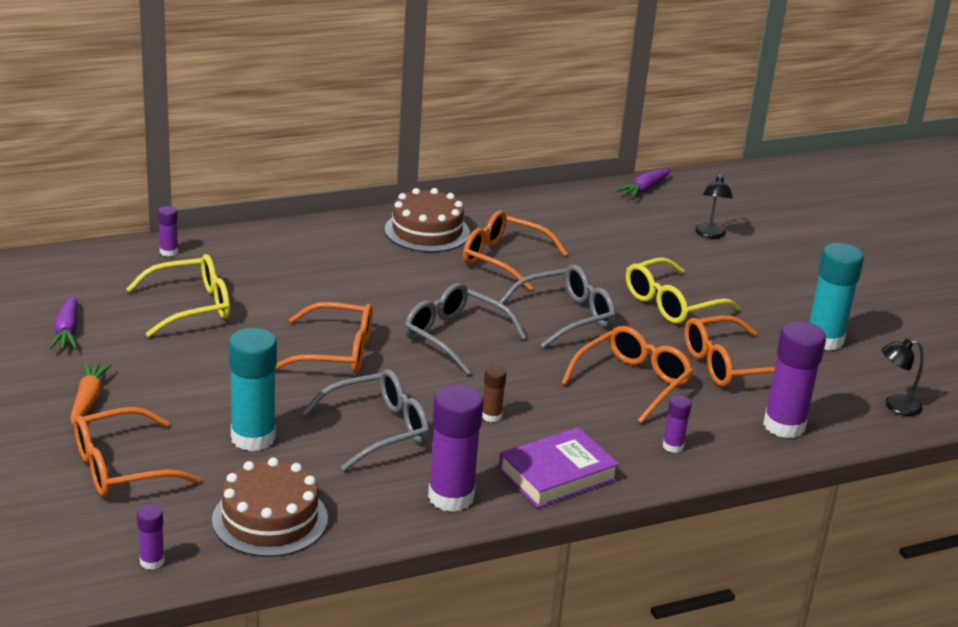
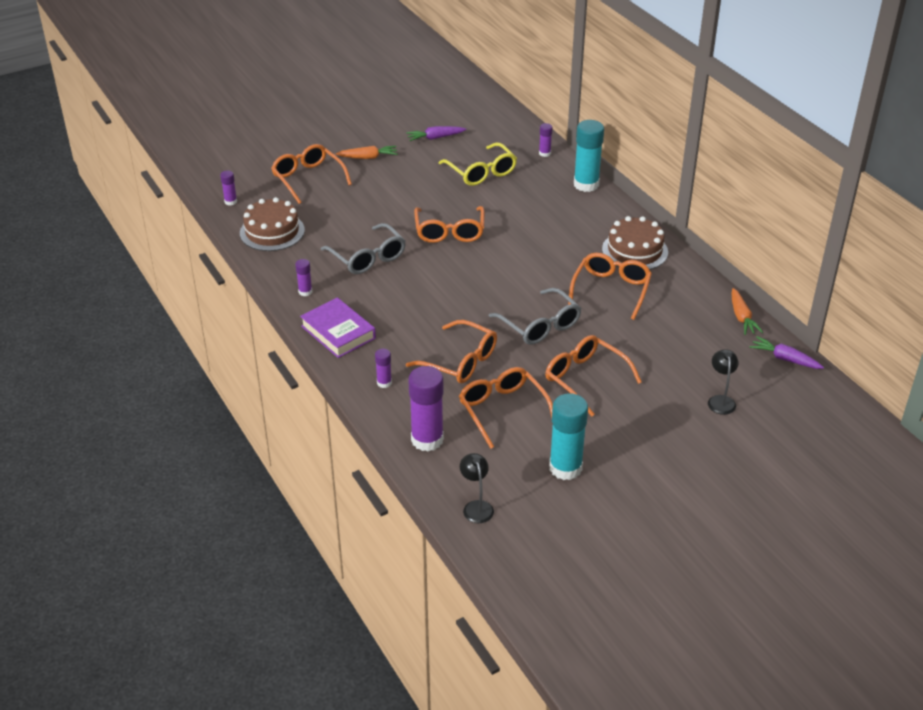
camera: 85 degrees right, 10 degrees up
turquoise glue stick [229,328,277,451] -> turquoise glue stick moved to [574,120,604,192]
grey glasses [405,283,527,375] -> none
purple glue stick [428,384,483,512] -> purple glue stick [295,259,312,296], size x0.49
brown glue stick [482,365,507,422] -> none
yellow glasses [626,257,740,324] -> orange glasses [545,335,642,417]
black lamp [695,174,733,239] -> black lamp turned 90 degrees clockwise [708,349,738,415]
none -> orange carrot [731,288,763,335]

